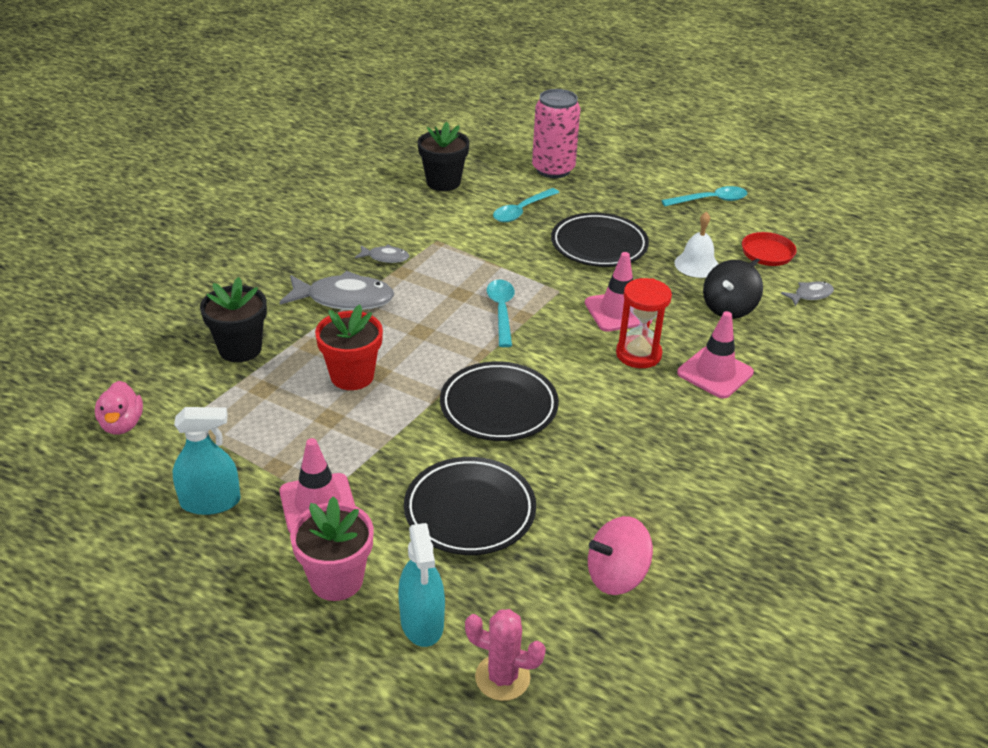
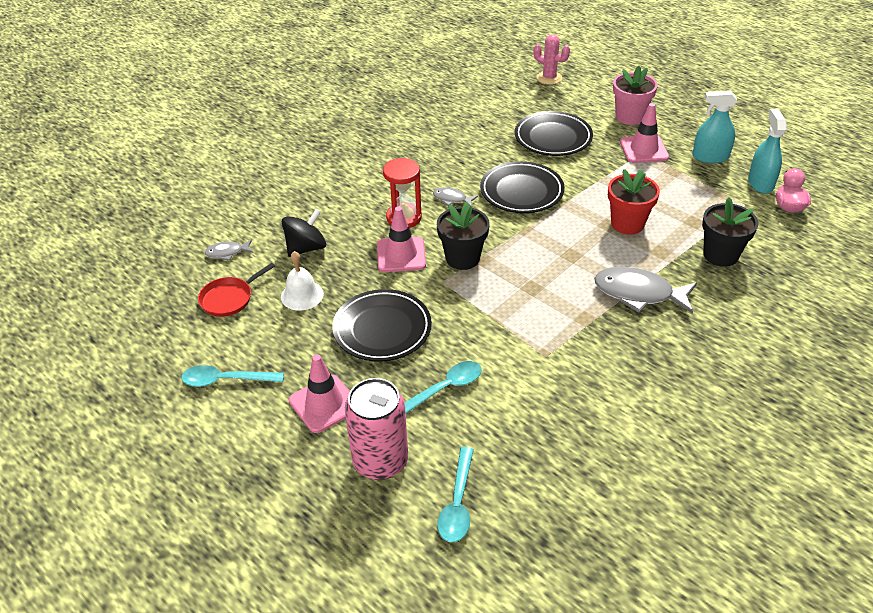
camera: 165 degrees left, 5 degrees up
grey fish [355,245,409,263] -> grey fish moved to [433,187,478,207]
turquoise spray bottle [398,523,445,647] -> turquoise spray bottle moved to [748,109,787,194]
black flower pot [418,122,470,191] -> black flower pot moved to [437,202,490,270]
turquoise spoon [487,279,515,347] -> turquoise spoon moved to [437,447,474,542]
pink spinning top [588,516,653,595] -> none
pink traffic cone [677,311,754,398] -> pink traffic cone moved to [289,354,350,433]

